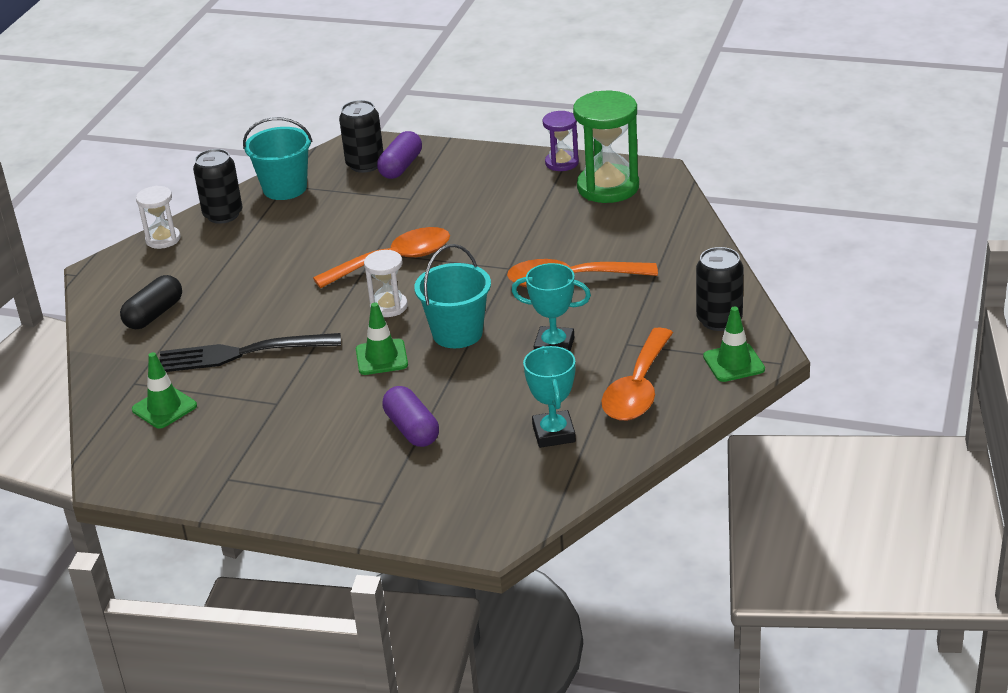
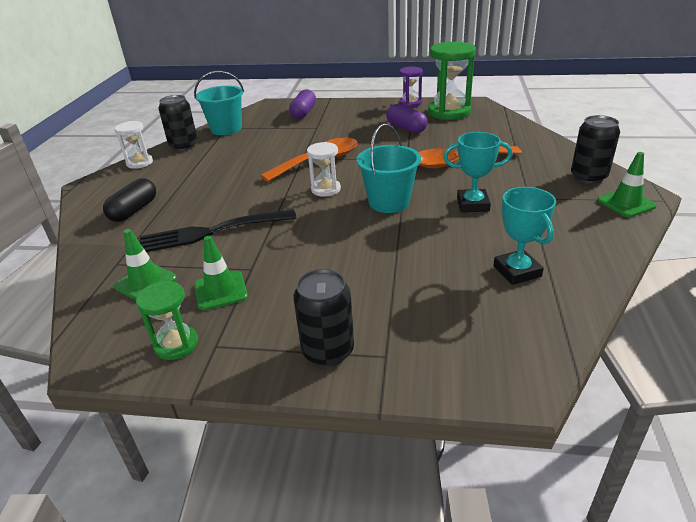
camera: 10 degrees left, 0 degrees up
black can [339,100,383,173] -> black can moved to [293,269,354,367]
green traffic cone [356,302,408,375] -> green traffic cone moved to [194,236,248,310]
purple capsule [382,386,439,447] -> purple capsule moved to [386,104,427,133]
orange spoon [601,327,673,421] -> none
none -> green hourglass [136,281,198,360]

